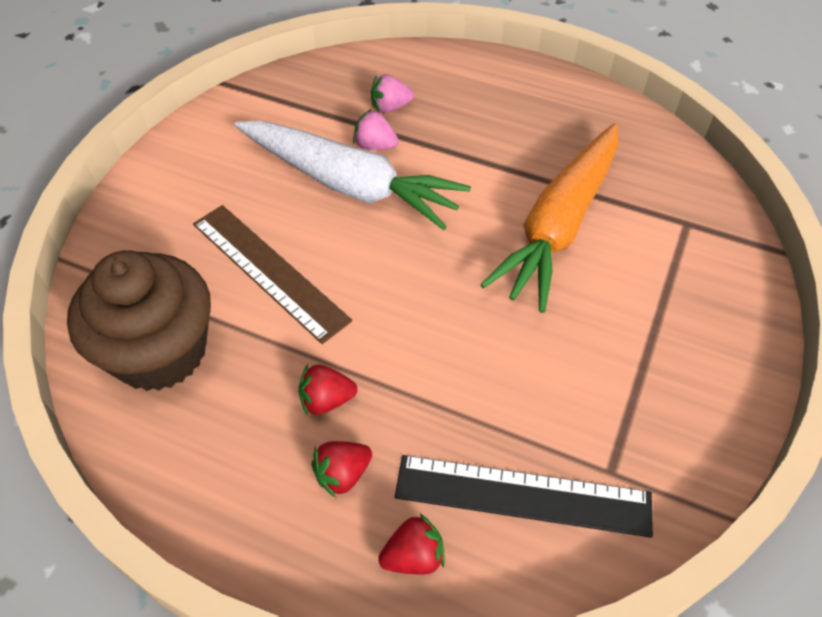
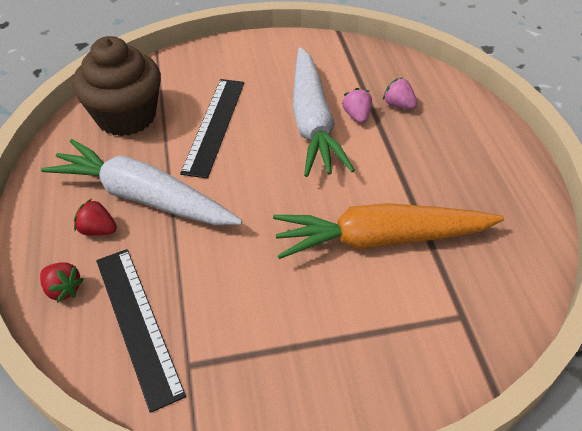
camera: 55 degrees right, 5 degrees down
brown ruler [193,205,352,344] -> black ruler [180,79,244,179]
red strawberry [298,364,357,416] -> white carrot [41,139,242,225]

